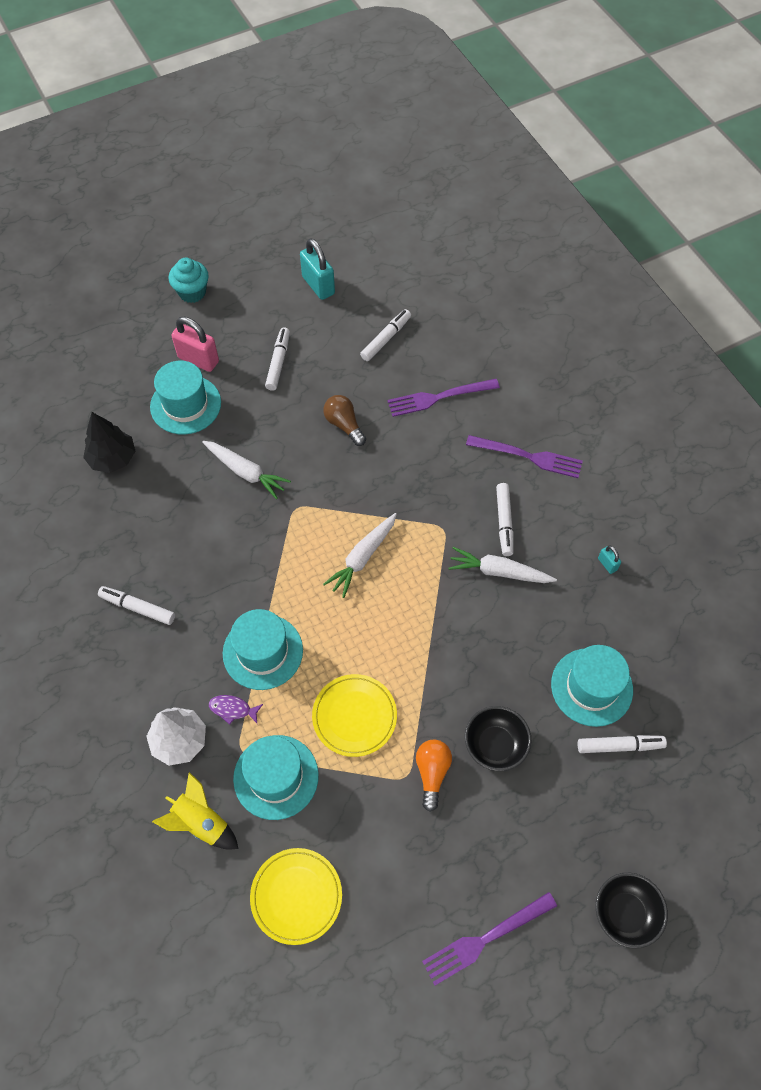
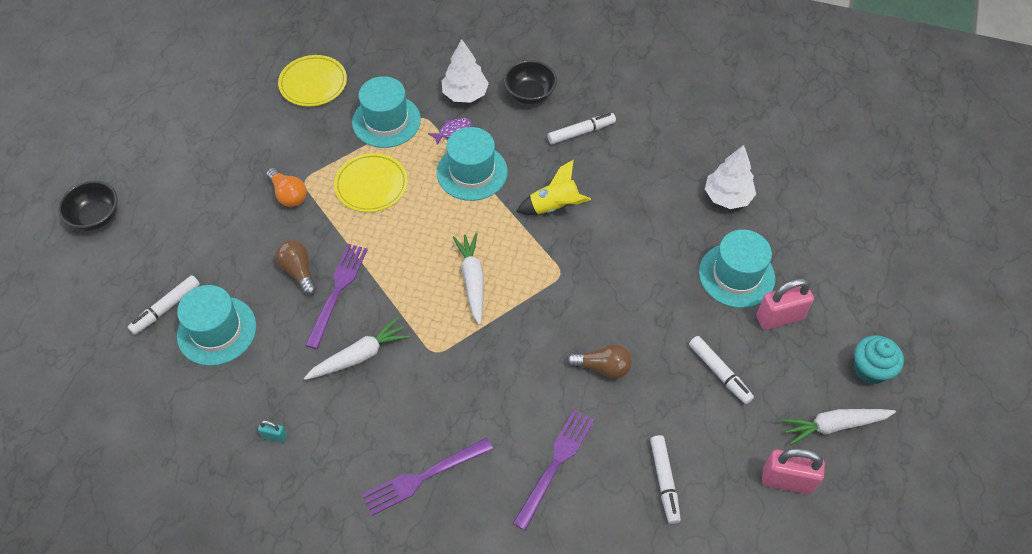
camera: 135 degrees right, 5 degrees down
black tree [83,412,135,473] -> white tree [705,145,756,209]
yellow rocket [152,772,238,850] -> yellow rocket moved to [516,160,591,215]
white carrot [202,441,291,499] -> white carrot moved to [781,409,896,445]
turquoise padlock [300,238,335,300] -> pink padlock [762,448,825,494]
purple fork [422,892,557,985] -> purple fork moved to [305,244,368,349]
black bowl [465,706,531,771] -> black bowl moved to [504,60,557,104]
white marker [496,483,514,556] -> none
none -> brown light bulb [276,240,317,296]

